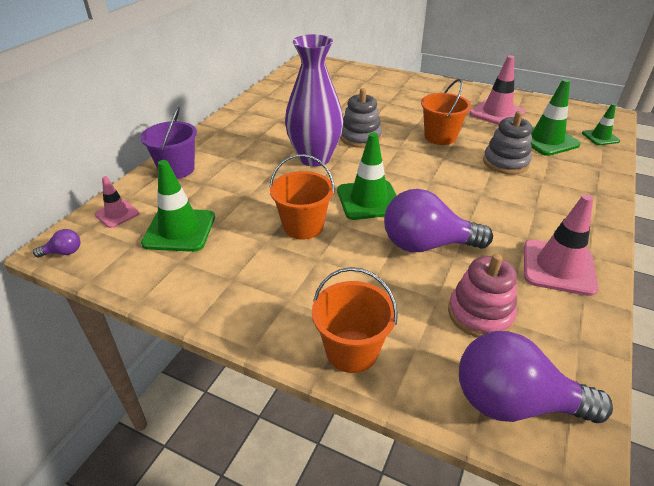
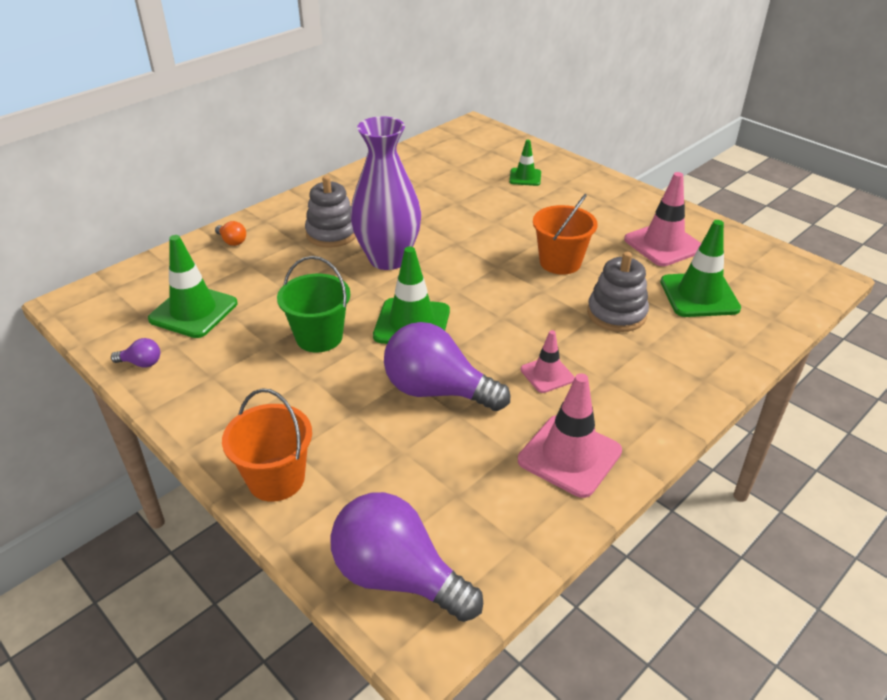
camera: 20 degrees right, 0 degrees up
purple light bulb [33,229,81,257] -> purple light bulb moved to [111,338,160,368]
pink traffic cone [95,176,139,228] -> pink traffic cone moved to [521,330,575,393]
purple bucket [141,107,197,179] -> orange light bulb [215,221,246,246]
orange bucket [270,154,335,239] -> green bucket [277,256,350,352]
grey stacking toy [340,88,382,148] -> grey stacking toy moved to [305,175,356,248]
pink stacking toy [448,254,517,338] -> none
green traffic cone [582,104,620,145] -> green traffic cone moved to [509,140,541,186]

